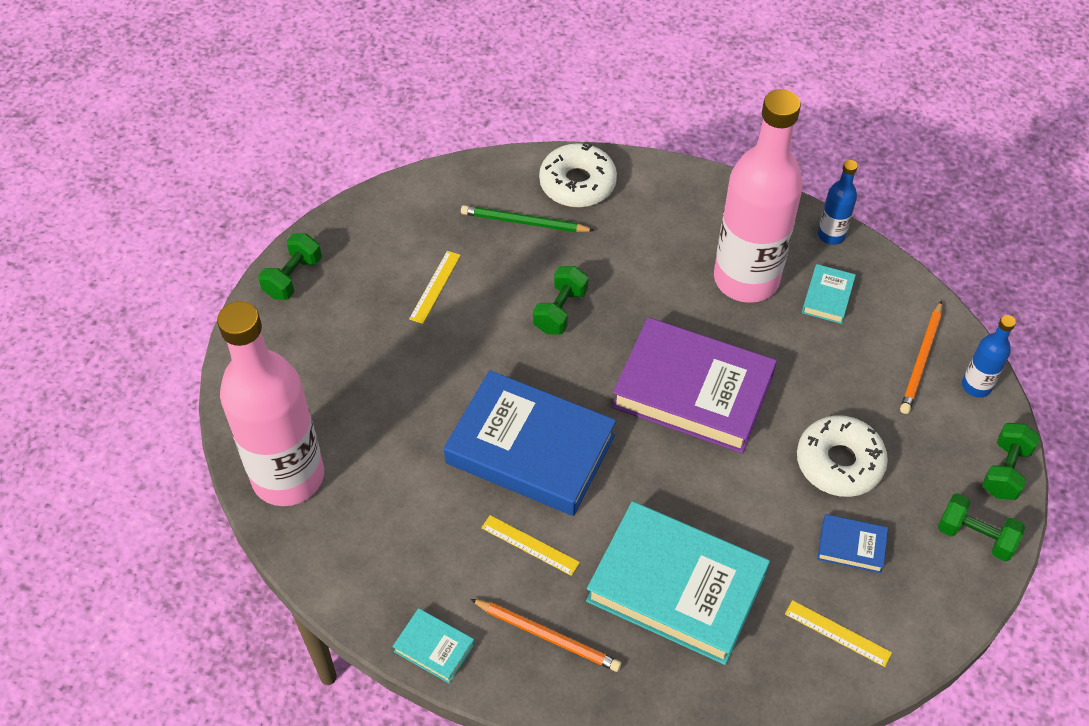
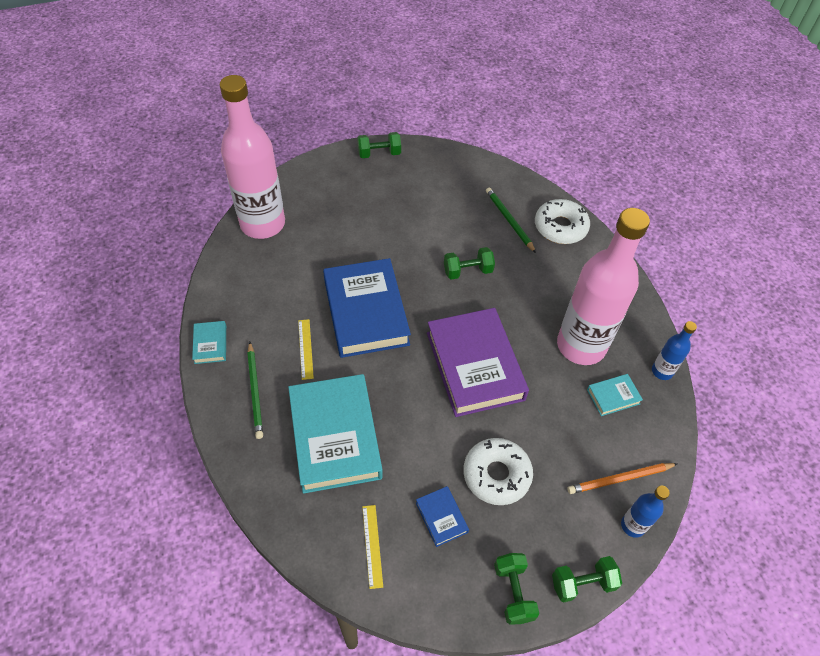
camera: 50 degrees right, 0 degrees up
yellow ruler [409,251,461,324] -> none
orange pencil [471,599,621,672] -> green pencil [247,342,263,439]

